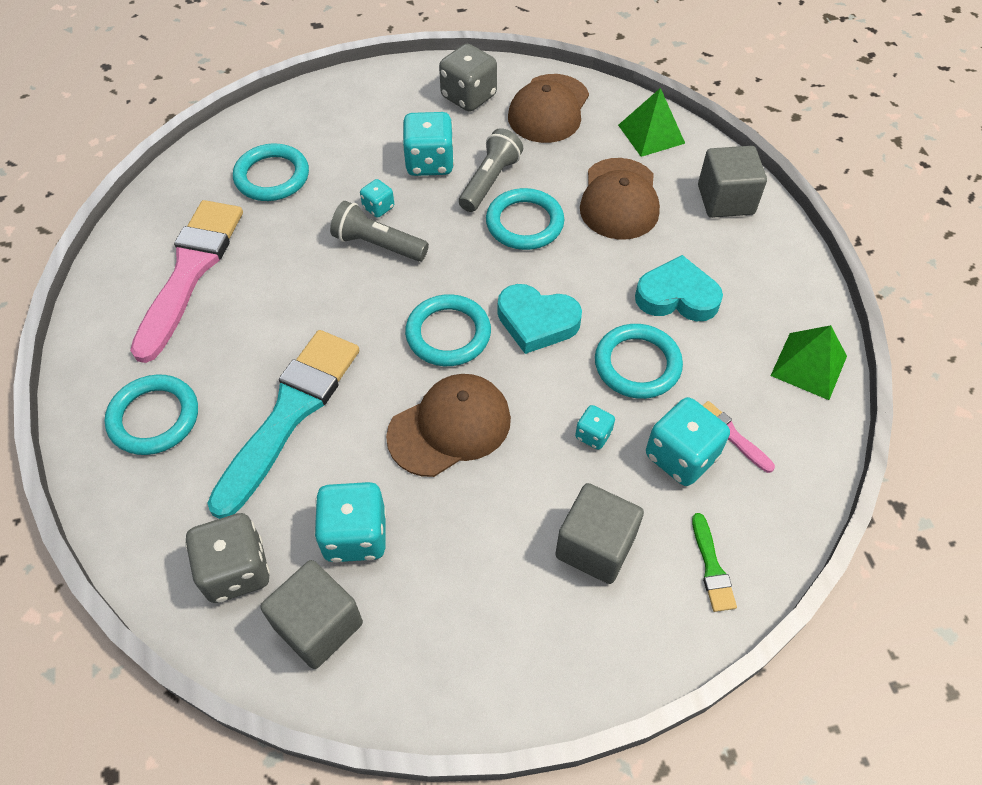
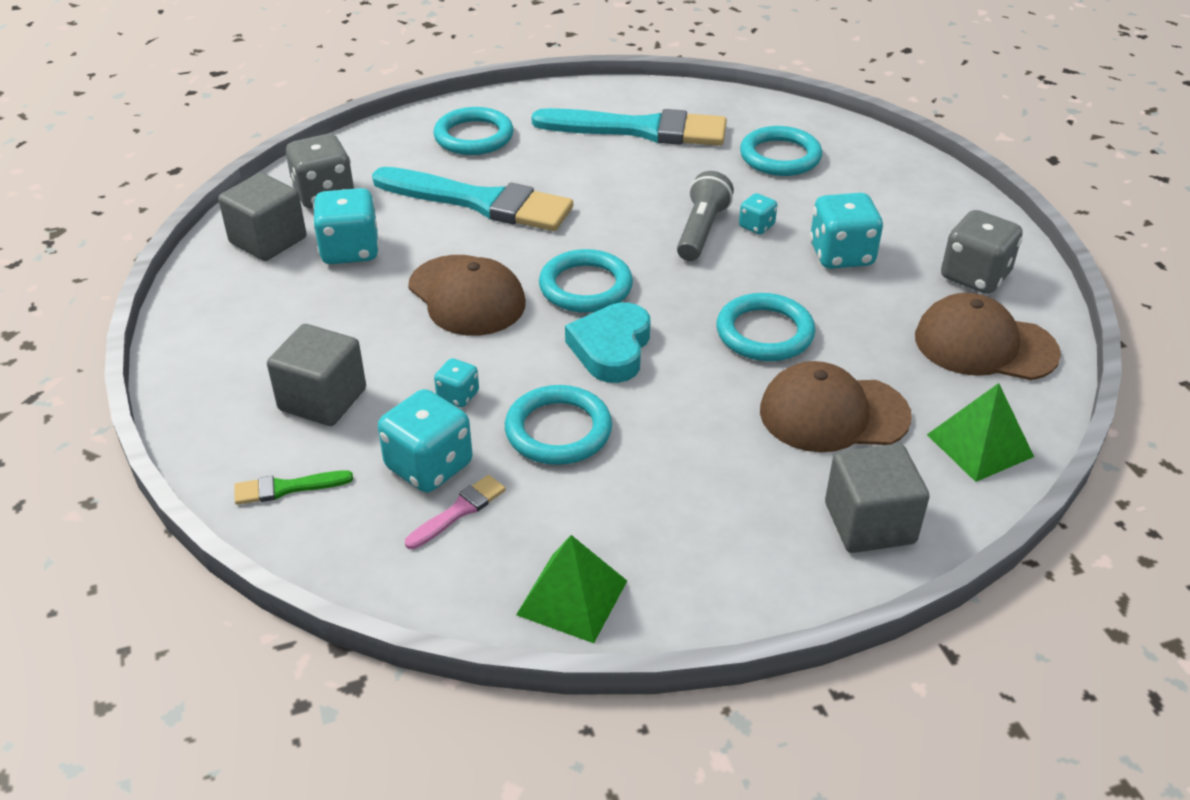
camera: 85 degrees right, 15 degrees down
pink brush [130,200,243,363] -> turquoise brush [531,108,727,146]
grey flashlight [459,128,523,212] -> none
turquoise heart [635,255,723,321] -> none

